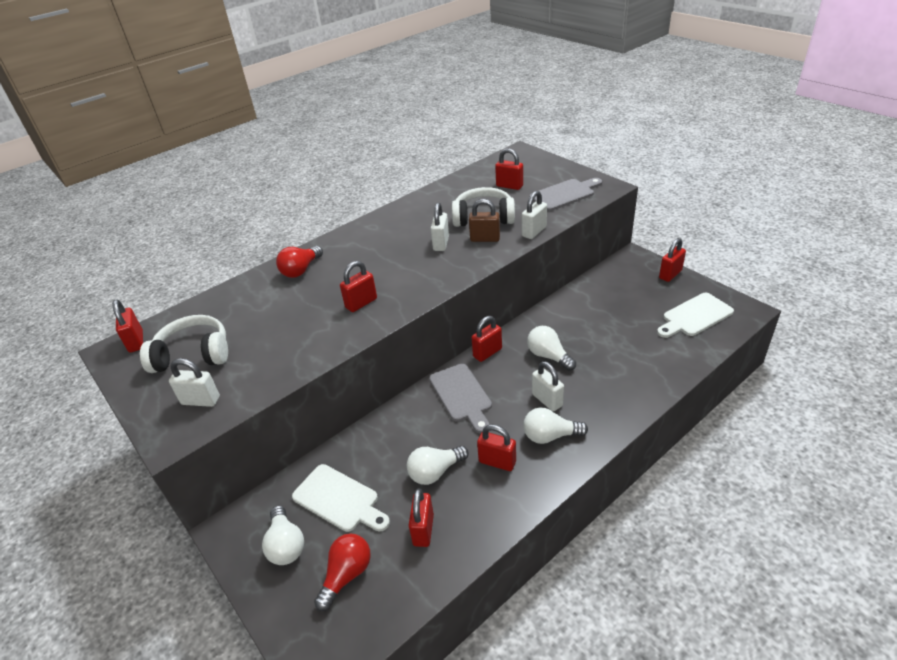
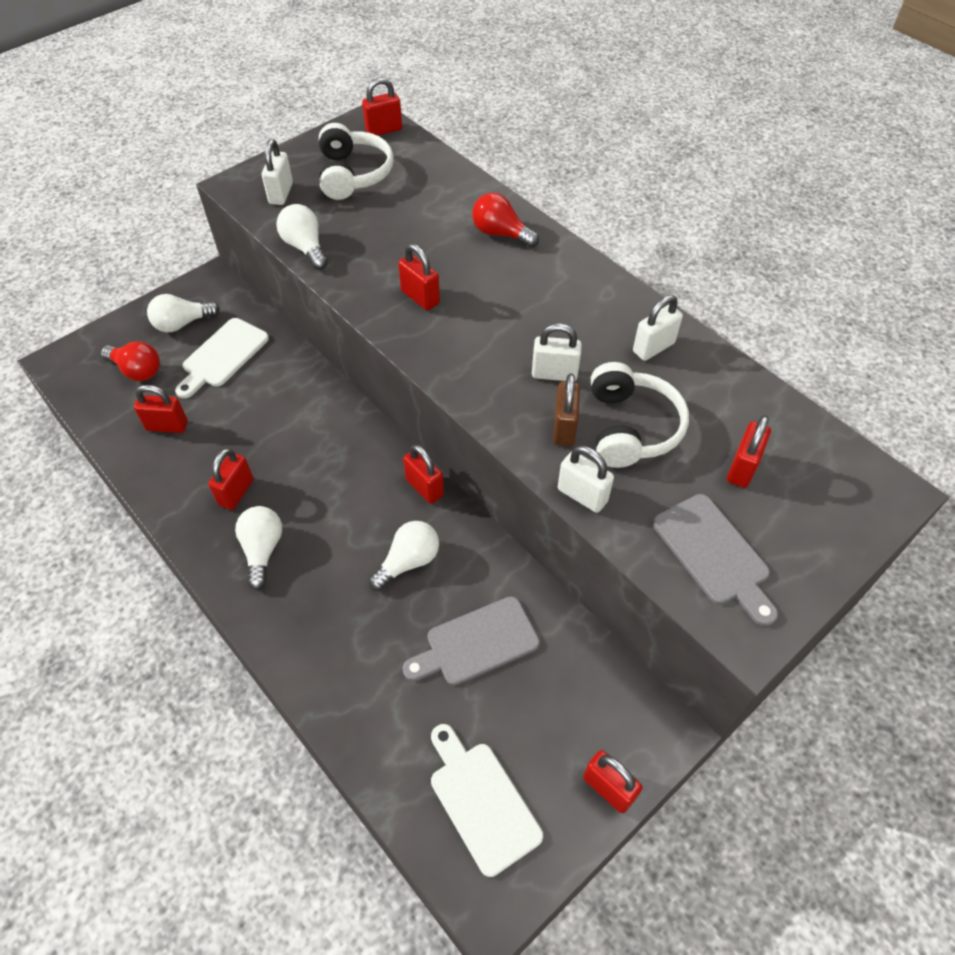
camera: 85 degrees right, 15 degrees up
white light bulb [407,446,469,485] -> white light bulb moved to [277,204,328,270]
grey cutting board [429,364,492,433] -> grey cutting board moved to [402,596,540,685]
white padlock [532,361,564,411] -> white padlock moved to [633,295,683,361]

